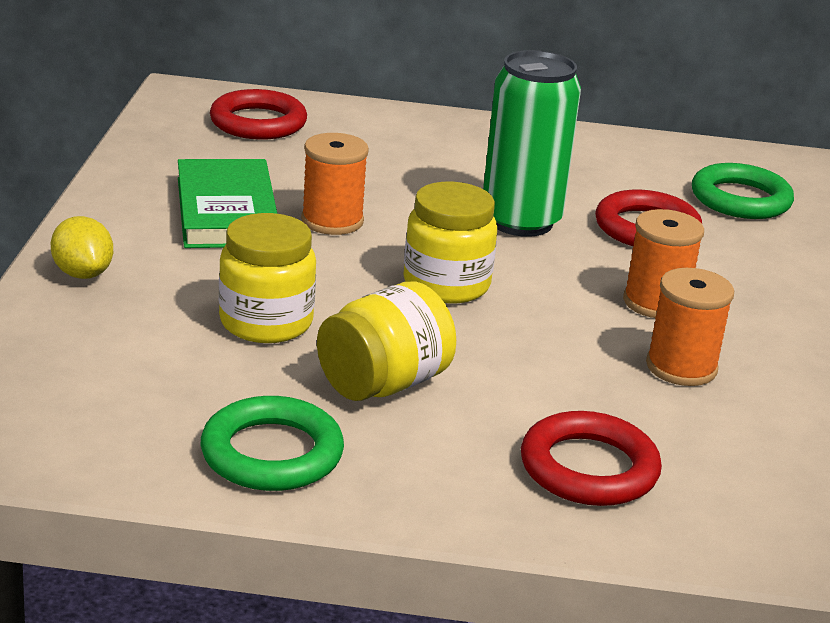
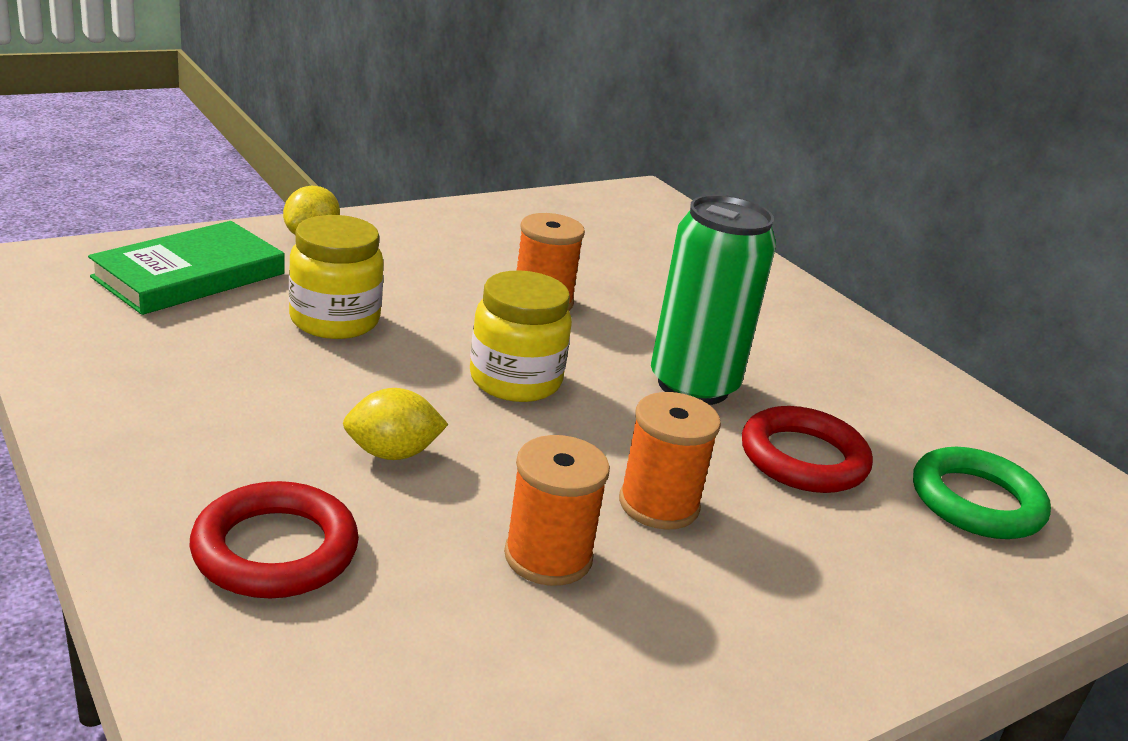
camera: 50 degrees right, 0 degrees up
green book [178,159,277,248] -> green book moved to [88,221,285,315]
green ring [200,396,344,491] -> none
red ring [210,89,307,140] -> none
yellow jar [317,281,456,401] -> none
none -> yellow lemon [343,388,448,460]

